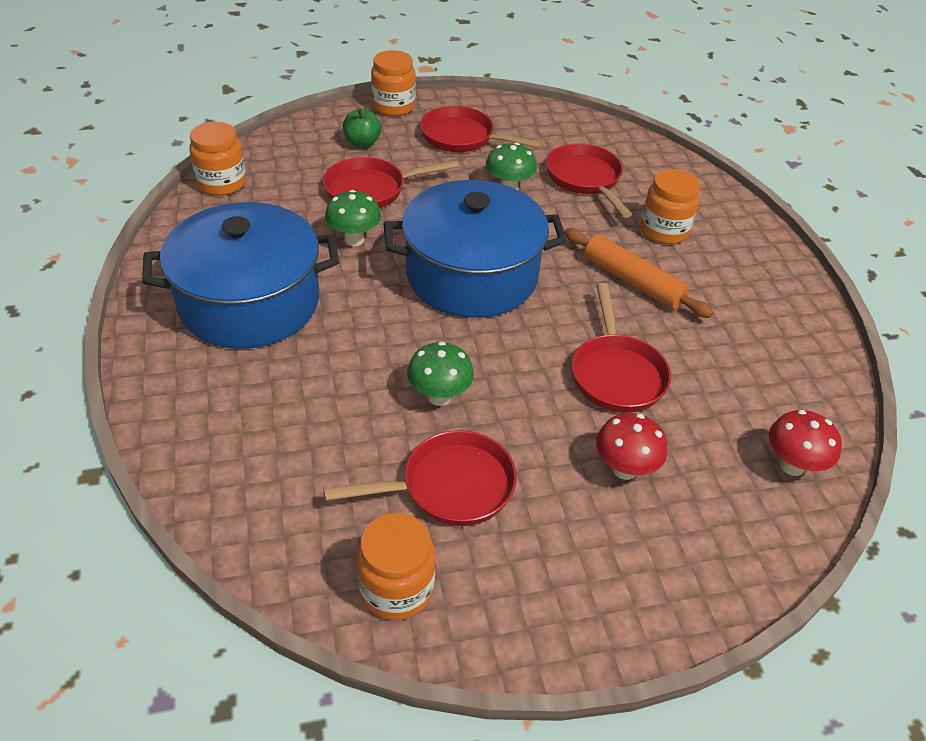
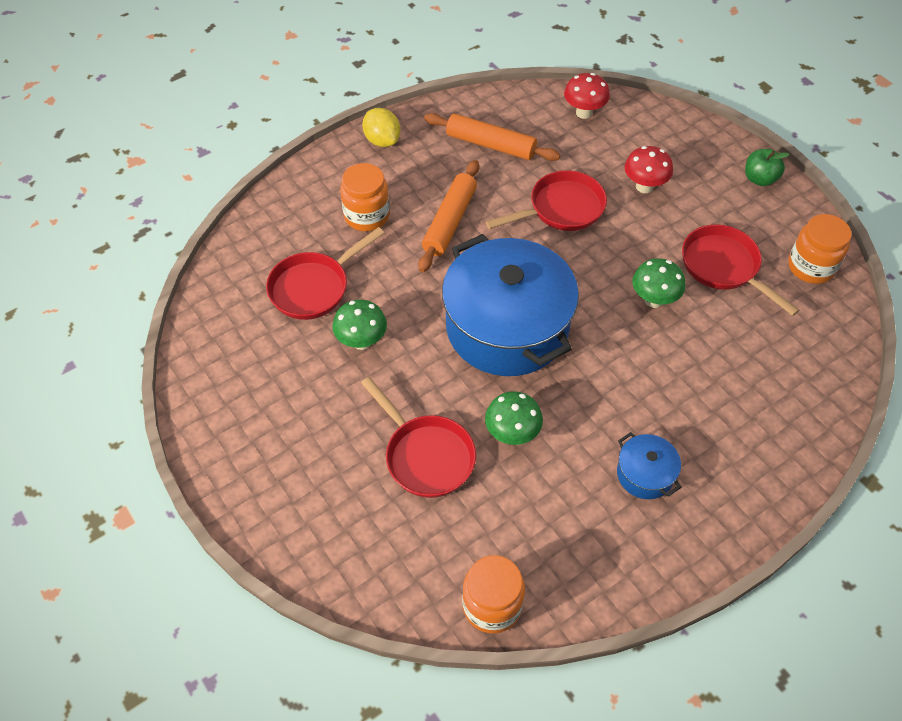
camera: 110 degrees left, 10 degrees up
blue pot [142,202,339,349] -> blue pot [617,432,681,499], size x0.42
green apple [343,108,382,148] -> green apple moved to [745,149,790,186]
orange jar [371,50,416,116] -> none
red pan [420,106,542,152] -> none
none -> yellow lemon [362,108,400,147]
none -> orange rolling pin [424,113,560,161]

